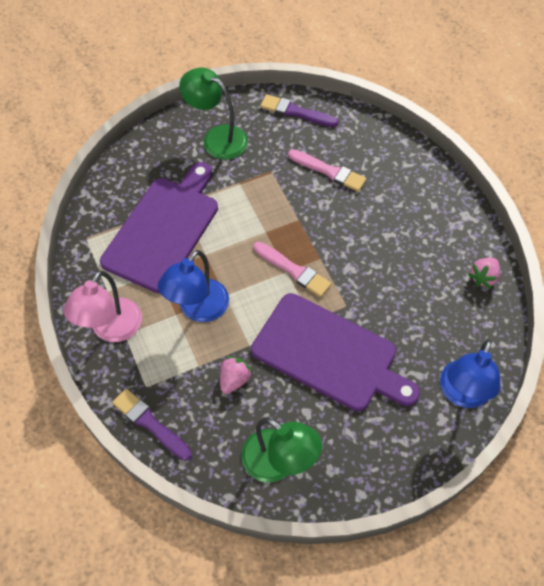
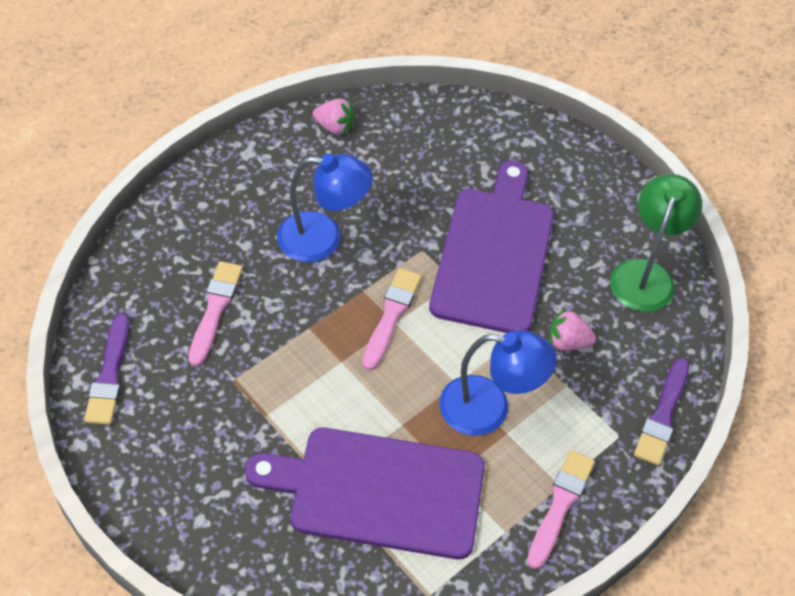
camera: 110 degrees left, 5 degrees down
pink lamp [63,271,142,342] -> pink brush [527,450,595,569]
green lamp [179,68,248,160] -> none
blue lamp [440,339,500,408] -> blue lamp moved to [277,154,373,262]

